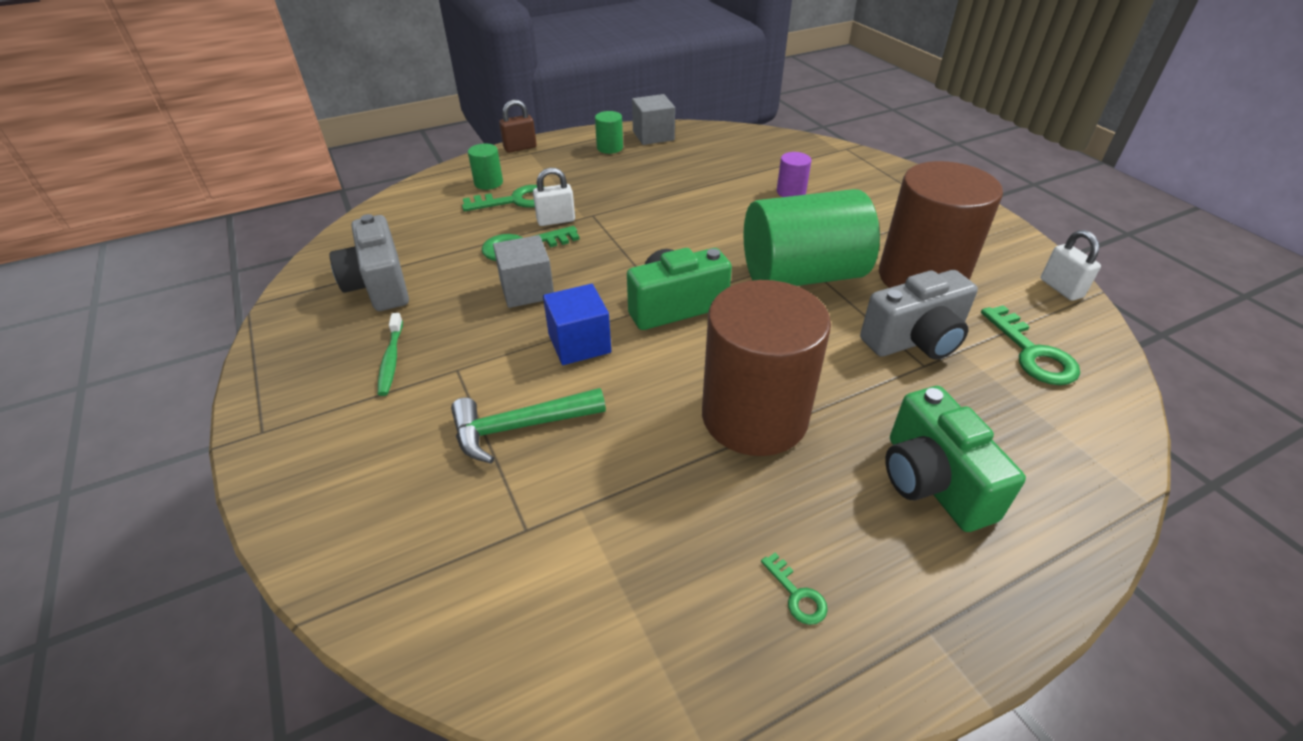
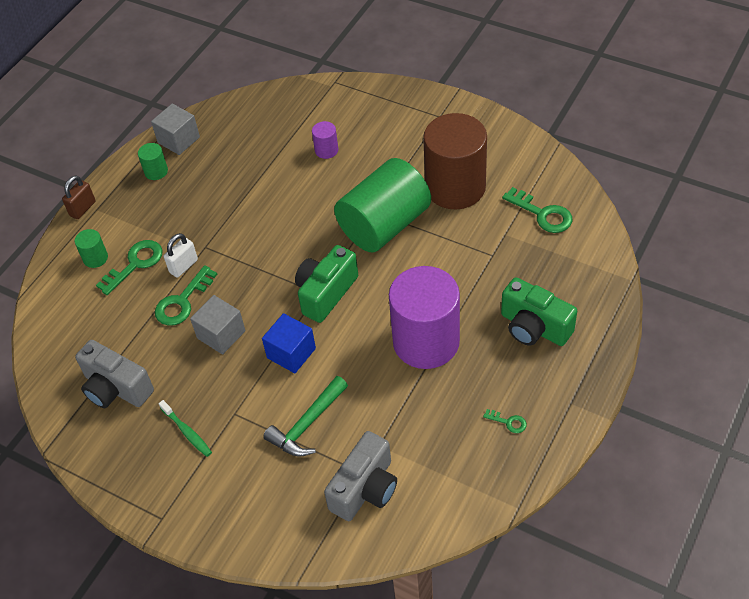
camera: 30 degrees left, 10 degrees up
brown cylinder [702,280,831,456] -> purple cylinder [389,266,460,369]
grey camera [860,270,978,360] -> grey camera moved to [324,431,397,521]
white padlock [1041,230,1101,301] -> none

